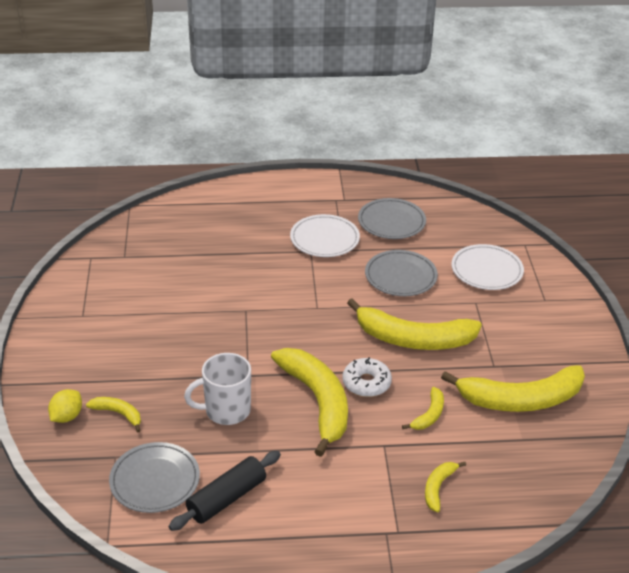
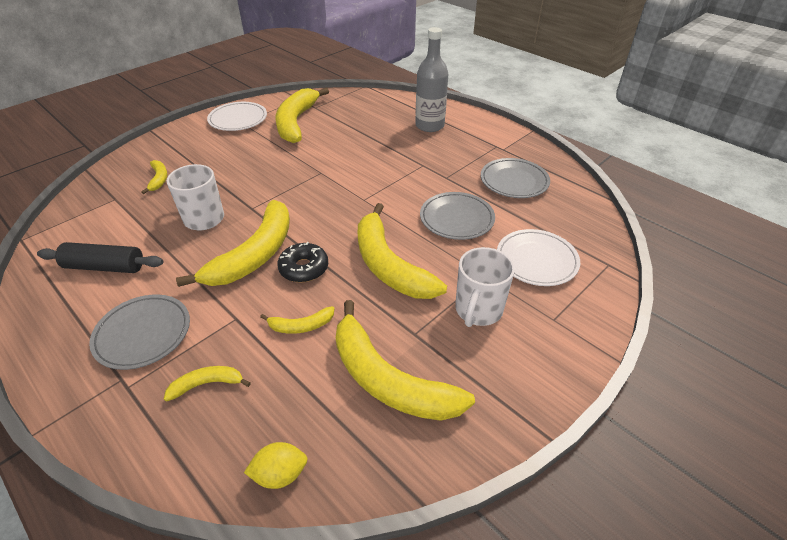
camera: 50 degrees right, 5 degrees up
yellow lemon [48,389,82,423] -> yellow lemon moved to [244,442,308,489]
grey plate [109,442,200,513] -> grey plate moved to [89,294,190,370]
white plate [290,214,360,257] -> white plate moved to [207,102,267,131]
white donut [342,357,392,397] -> black donut [277,242,328,282]
none -> yellow banana [275,87,329,143]
none -> grey bottle [415,27,448,132]
none -> white mug [455,247,515,327]

